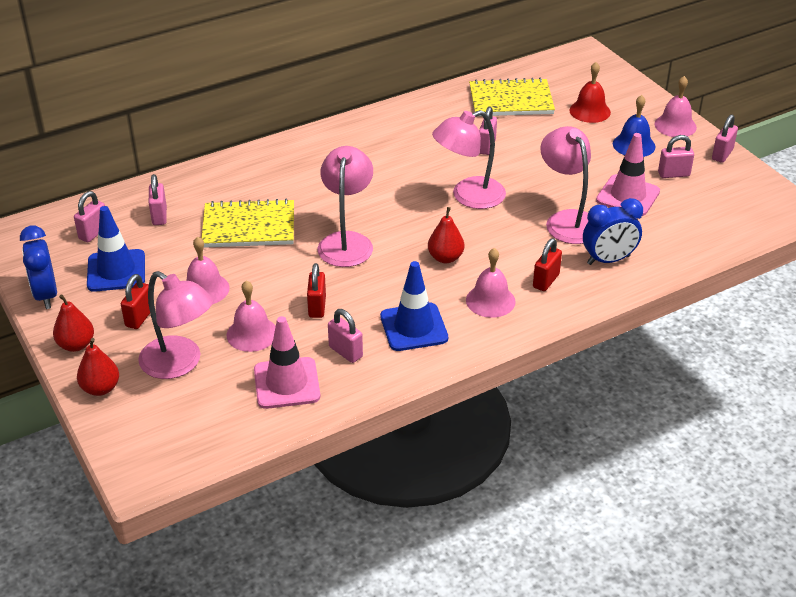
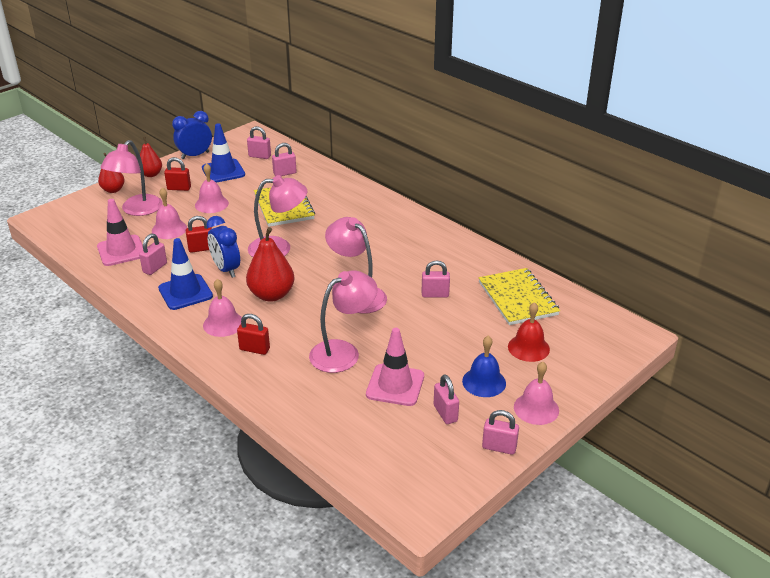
camera: 75 degrees right, 5 degrees down
red pear [428,207,464,263] -> red pear [246,227,295,302], size x1.59
blue clock [583,198,643,265] -> blue clock moved to [206,216,240,278]

